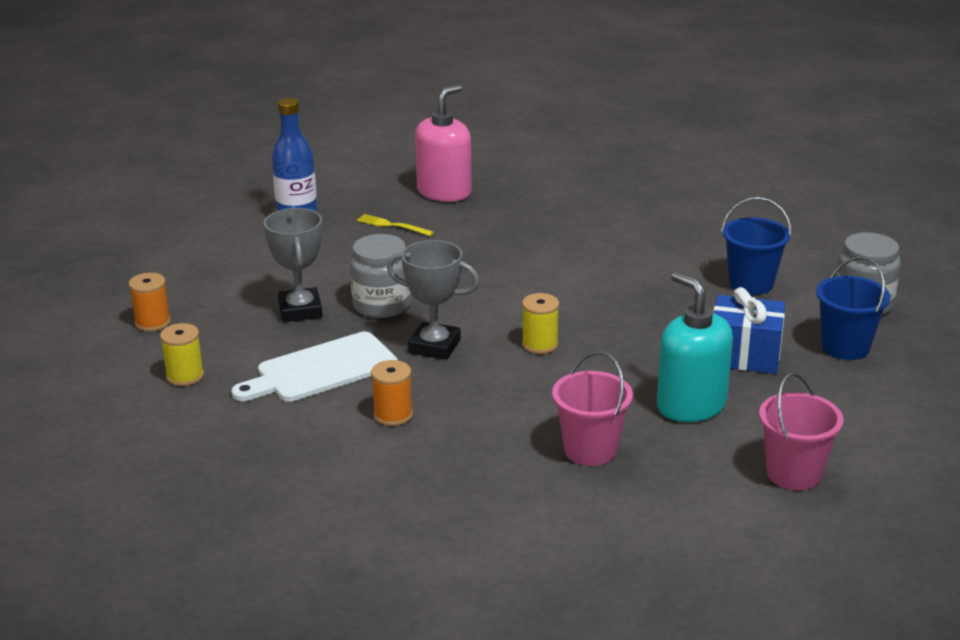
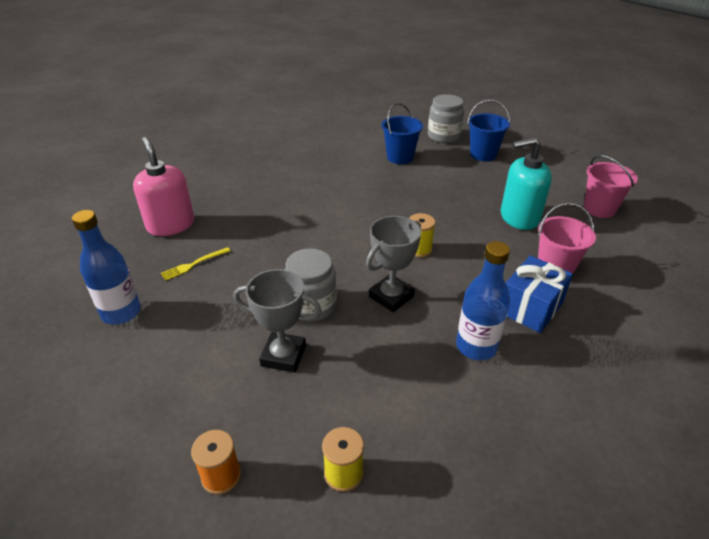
camera: 65 degrees left, 10 degrees up
white cutting board [231,332,398,402] -> none
orange spool [371,360,413,426] -> blue bottle [456,241,510,360]
blue gift [713,287,785,374] -> blue gift moved to [506,255,573,333]

